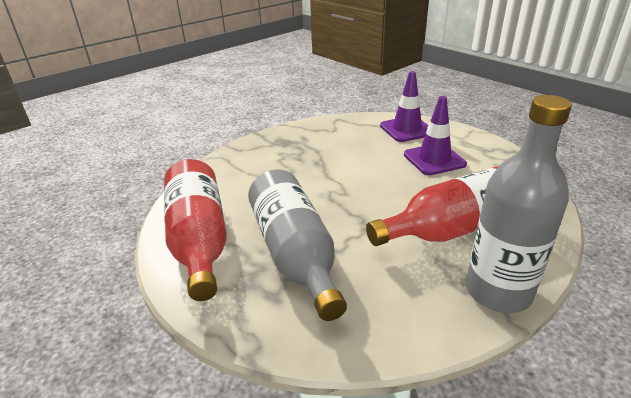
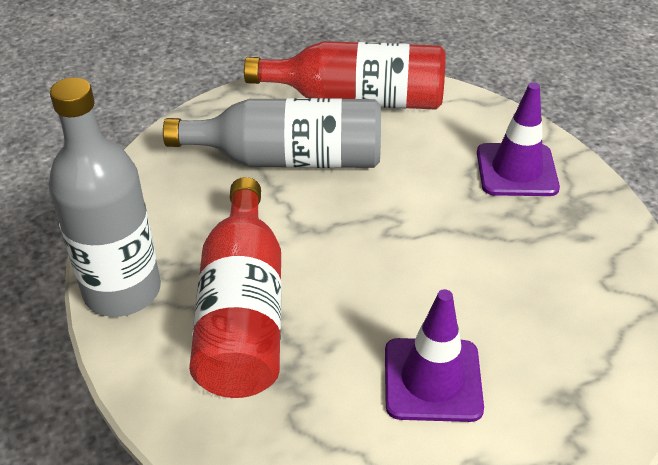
camera: 110 degrees right, 10 degrees up
purple traffic cone [380,71,428,142] -> purple traffic cone moved to [477,82,560,196]

